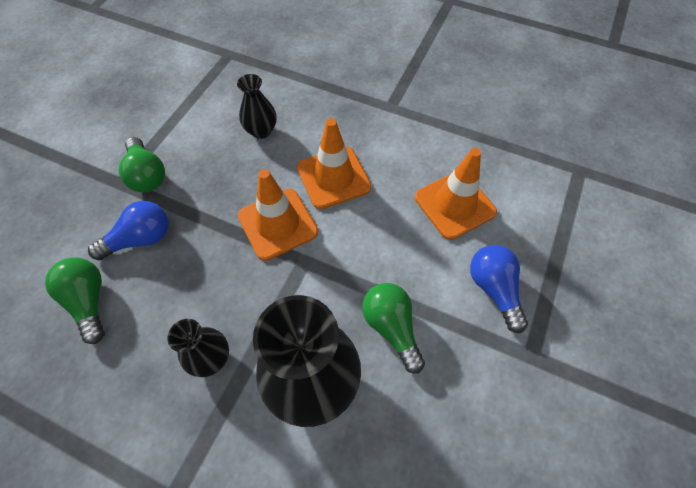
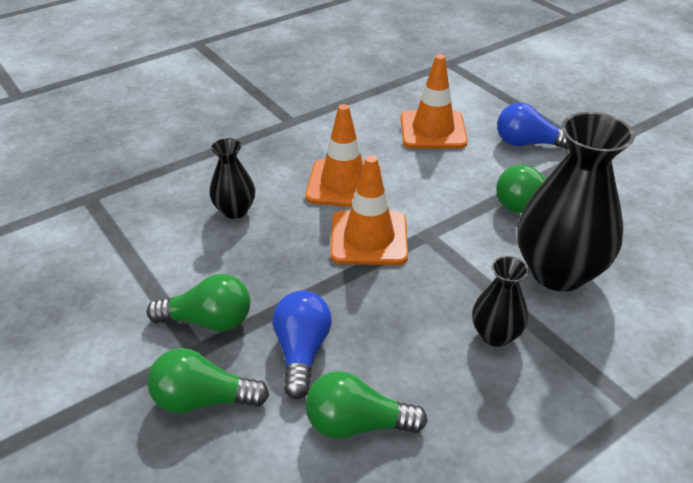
camera: 60 degrees left, 20 degrees down
none -> green light bulb [147,348,269,413]

